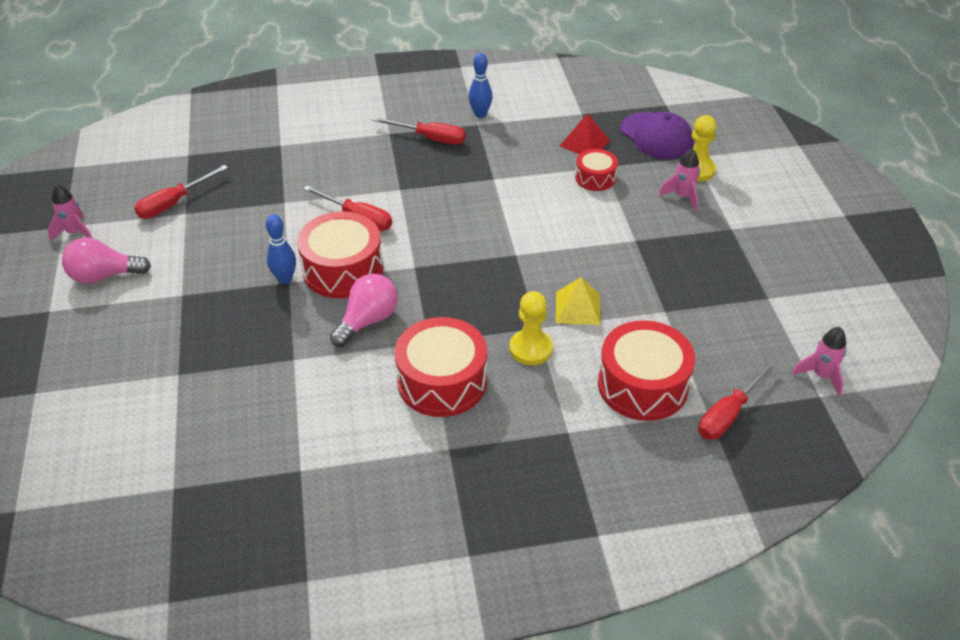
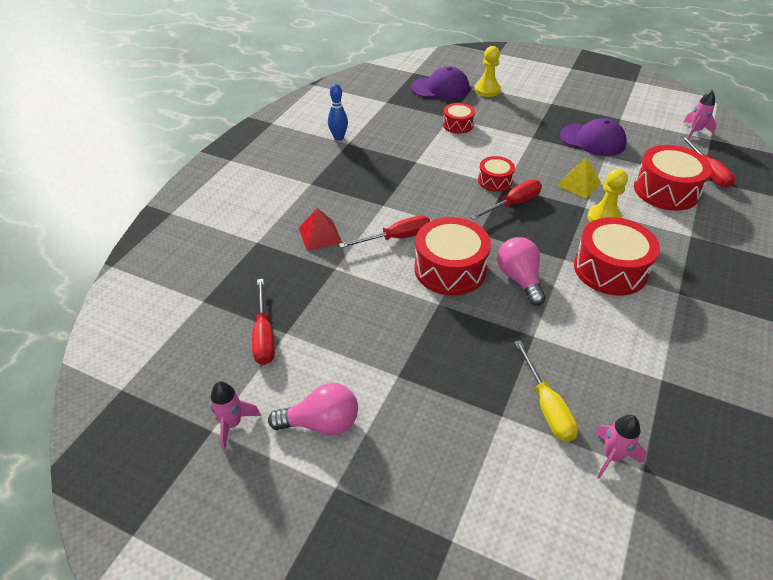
camera: 55 degrees left, 0 degrees up
pink light bulb [62,237,151,284] -> pink light bulb turned 120 degrees counterclockwise [268,382,358,435]
blue bowling pin [266,214,296,284] -> none
red screwdriver [372,117,466,145] -> red screwdriver moved to [470,180,542,220]
red pyramid [560,113,610,154] -> red pyramid moved to [299,208,342,251]
pink rocket [659,148,700,211] -> pink rocket moved to [595,415,646,479]
none -> red drum [478,156,515,192]
none -> yellow screwdriver [514,340,578,442]
none -> purple cap [560,118,627,156]

